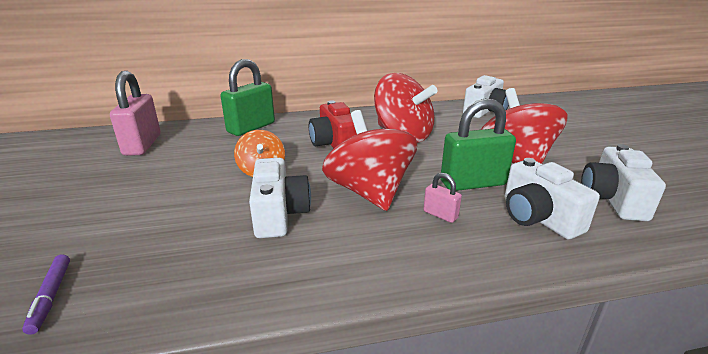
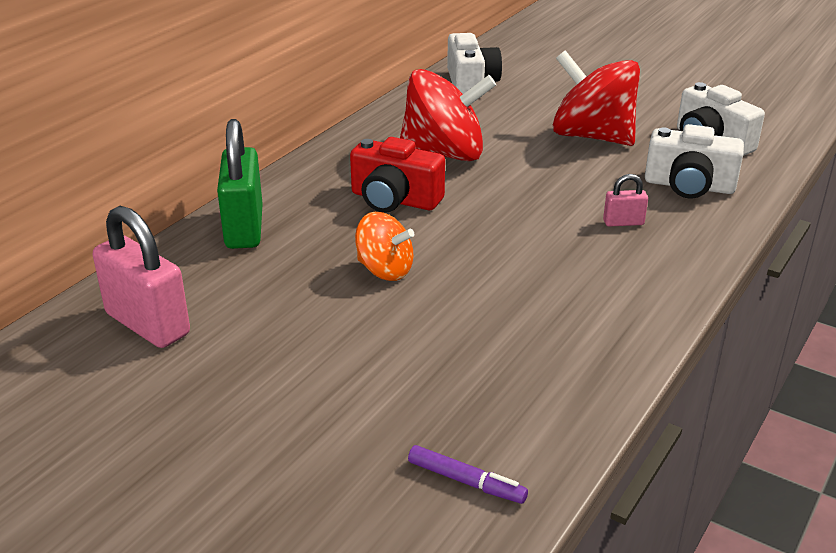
camera: 45 degrees left, 5 degrees up
white camera [249,158,311,238] -> none
red spinning top [322,110,417,211] -> none
green padlock [441,98,516,191] -> none

